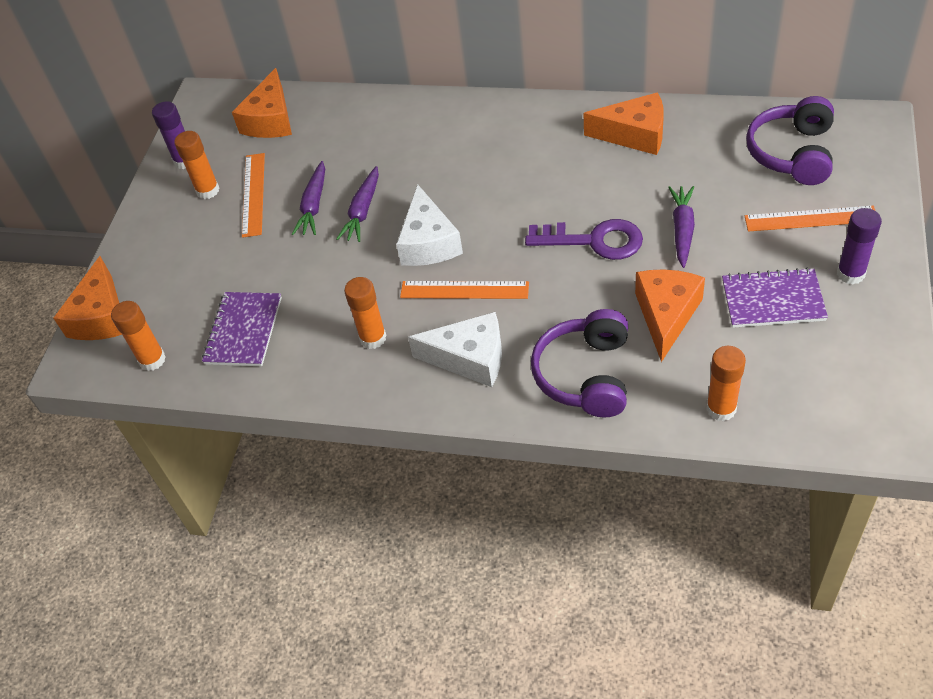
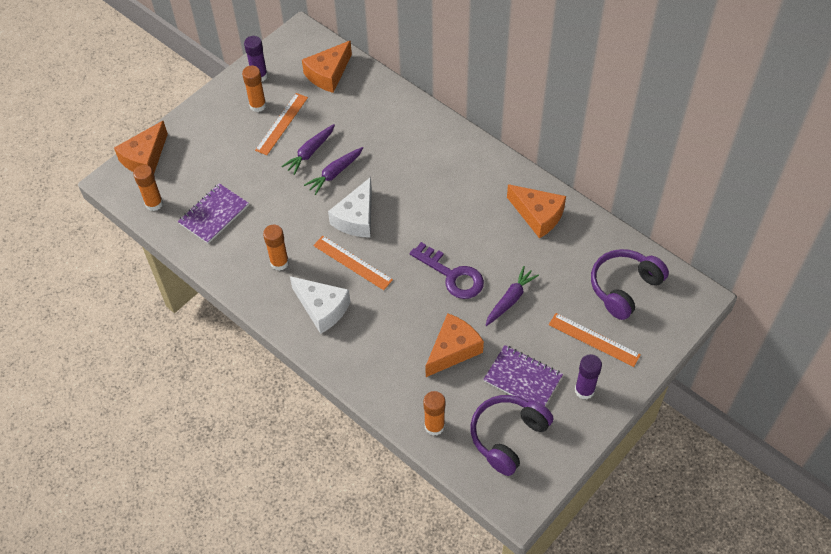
camera: 25 degrees right, 5 degrees up
purple headphones [531,309,628,417] -> purple headphones moved to [470,395,553,476]

